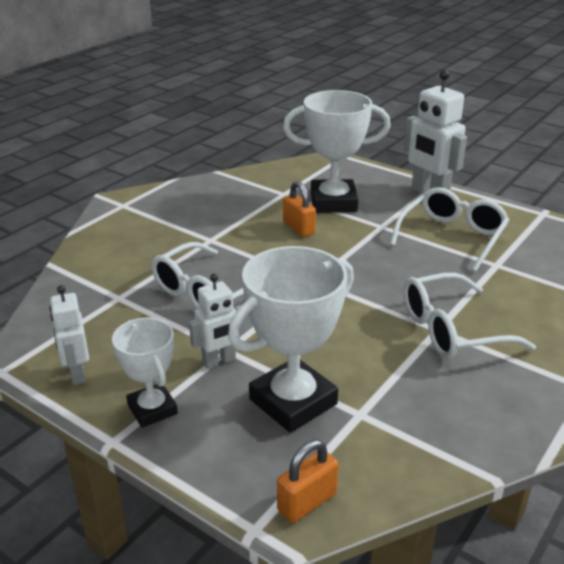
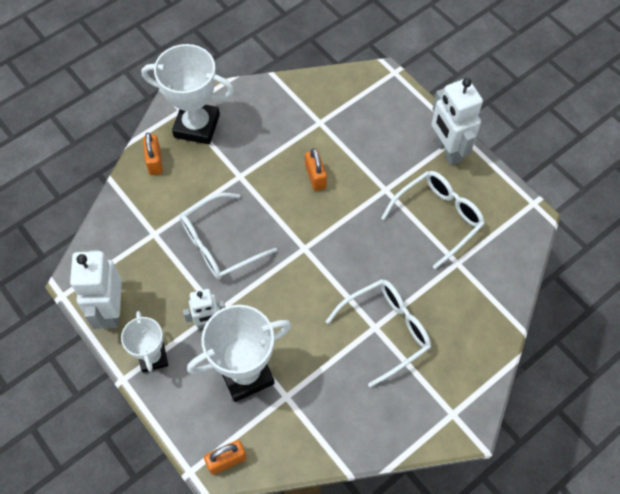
camera: 15 degrees right, 30 degrees up
white robot [50,285,89,385] -> white robot [70,250,122,329], size x1.69
white trophy [283,90,391,213] -> white trophy moved to [142,44,234,144]
white glasses [403,273,536,359] -> white glasses turned 150 degrees clockwise [326,279,431,388]
none -> orange padlock [143,133,163,175]

